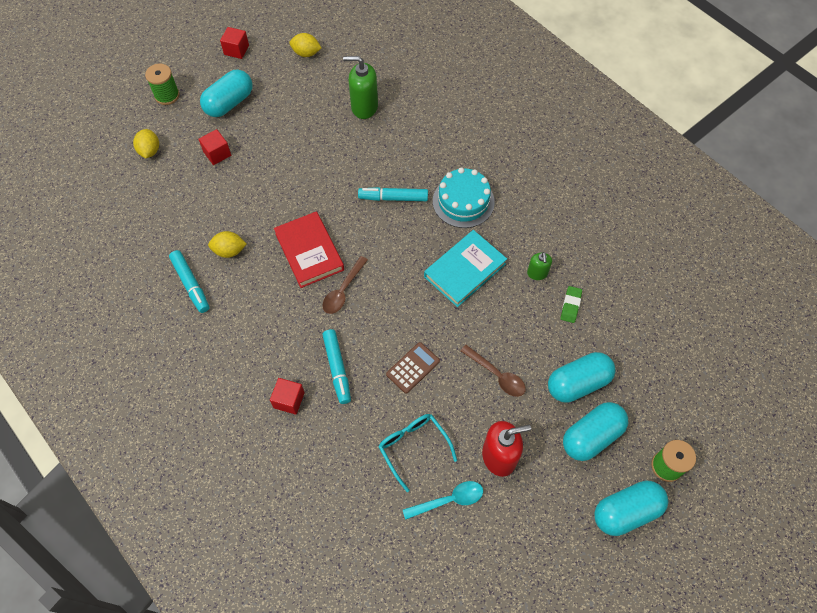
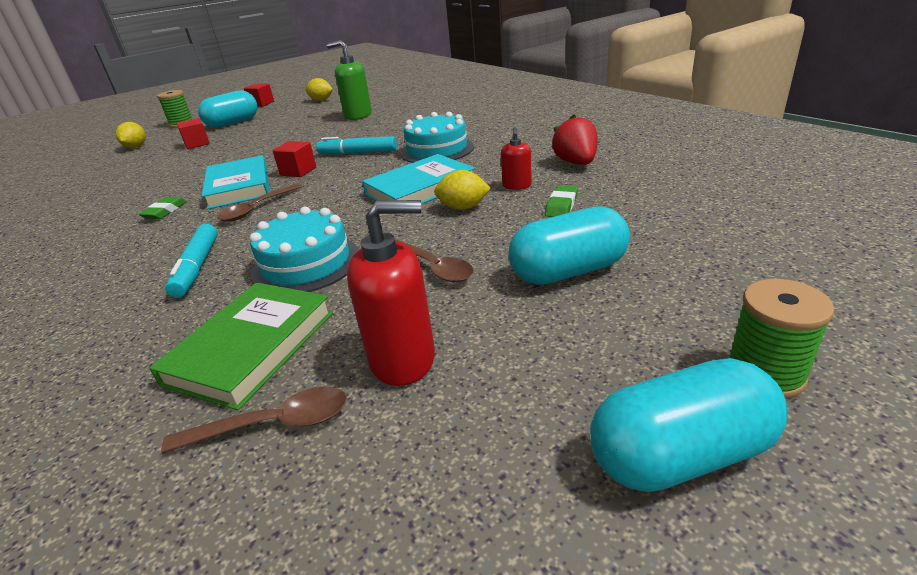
camera: 10 degrees right, 30 degrees down
turquoise marker [169,250,209,313] -> none
yellow lemon [208,231,247,258] -> yellow lemon moved to [434,170,491,210]
red cube [270,378,305,415] -> red cube moved to [272,141,316,177]
red book [274,211,344,288] -> turquoise book [202,155,270,209]
turquoise glasses [379,414,457,492] -> green book [149,282,333,410]
brown calculator [386,342,440,393] -> turquoise cake [250,207,359,292]
turquoise spoon [403,481,483,520] -> brown spoon [161,386,347,454]
green soap dispenser [527,252,552,280] -> red soap dispenser [501,127,532,190]
turquoise capsule [563,402,628,461] -> none
none -> green eraser [139,197,187,219]
none -> red strawberry [551,115,597,165]

